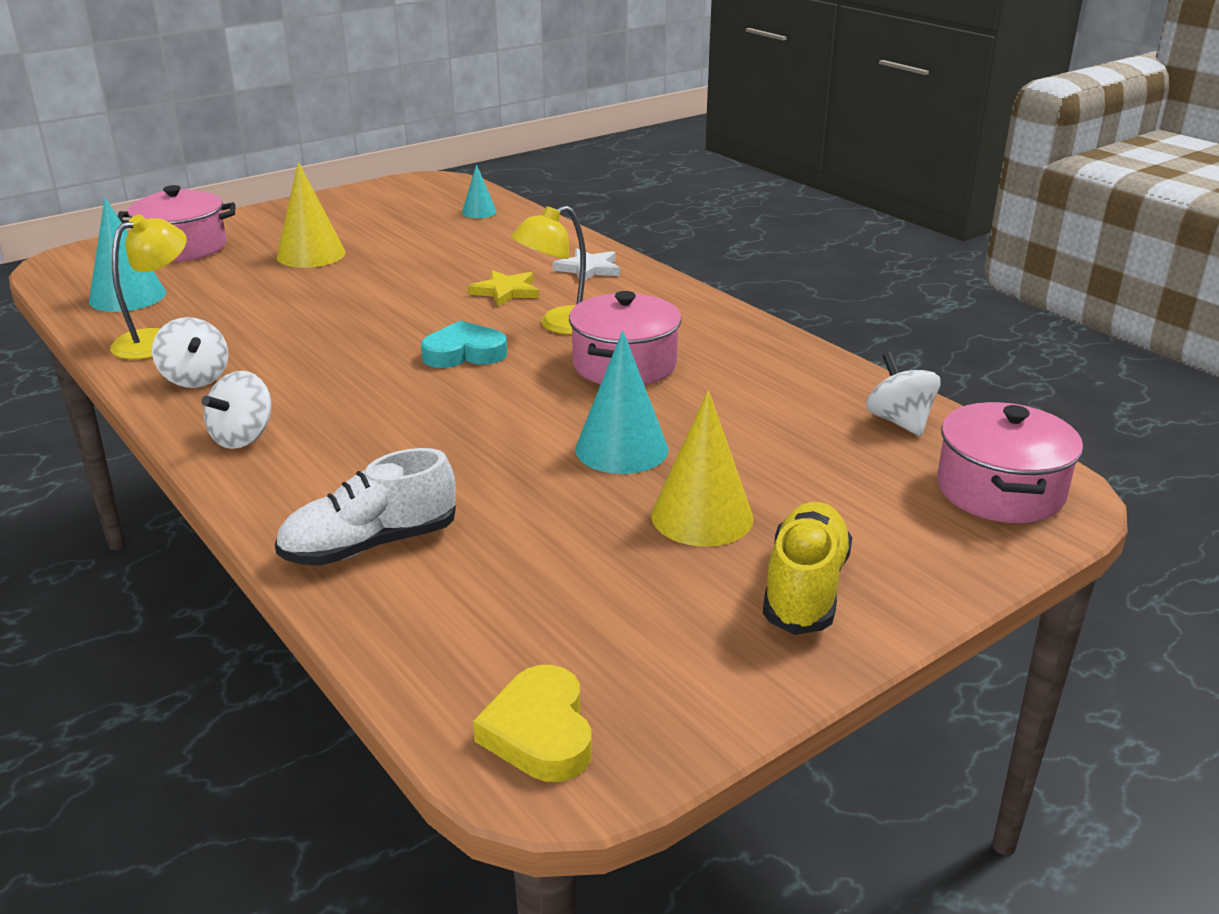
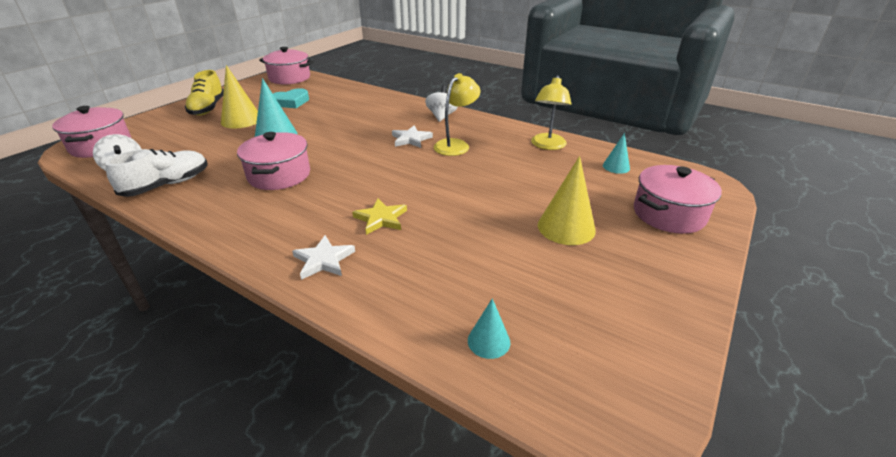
camera: 160 degrees right, 5 degrees up
turquoise cone [89,198,166,312] -> turquoise cone [603,133,630,174], size x0.56
white spinning top [152,317,228,388] -> none
white shoe [275,448,456,565] -> white shoe moved to [106,149,208,197]
turquoise heart [421,321,507,368] -> turquoise heart moved to [273,88,309,108]
yellow heart [473,665,592,782] -> pink pot [259,47,314,84]
yellow lamp [511,206,586,335] -> yellow lamp moved to [434,73,480,156]
none -> white star [392,126,433,148]

